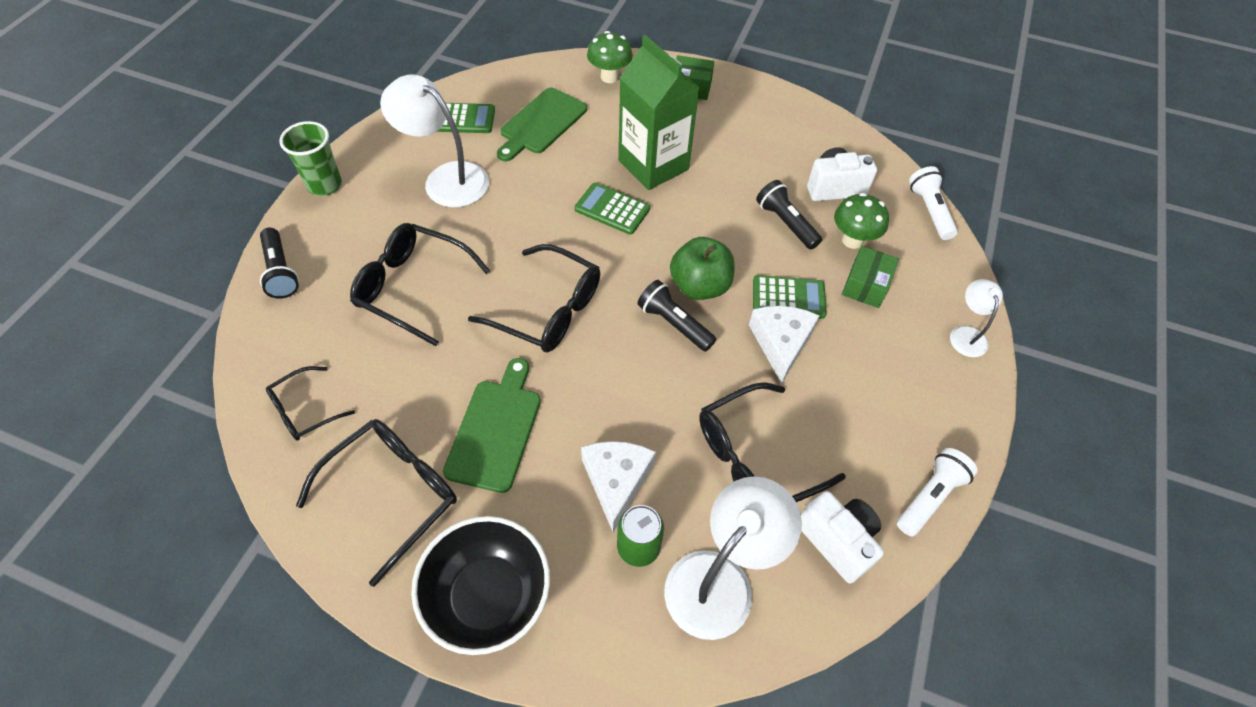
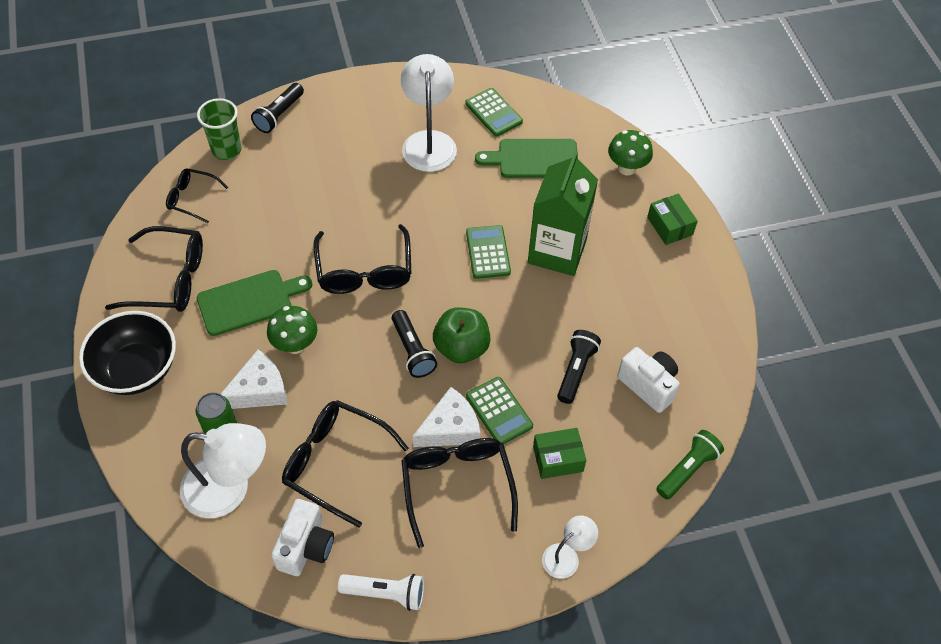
camera: 55 degrees right, 0 degrees up
green cup [280,121,342,196] -> green cup moved to [197,98,241,160]
black glasses [350,223,490,346] -> black glasses moved to [401,438,518,548]
black flashlight [637,280,716,352] -> black flashlight turned 150 degrees clockwise [392,310,437,378]
green mushroom [834,193,889,249] -> green mushroom moved to [267,306,317,354]
white flashlight [909,166,958,240] -> green flashlight [656,430,724,500]

